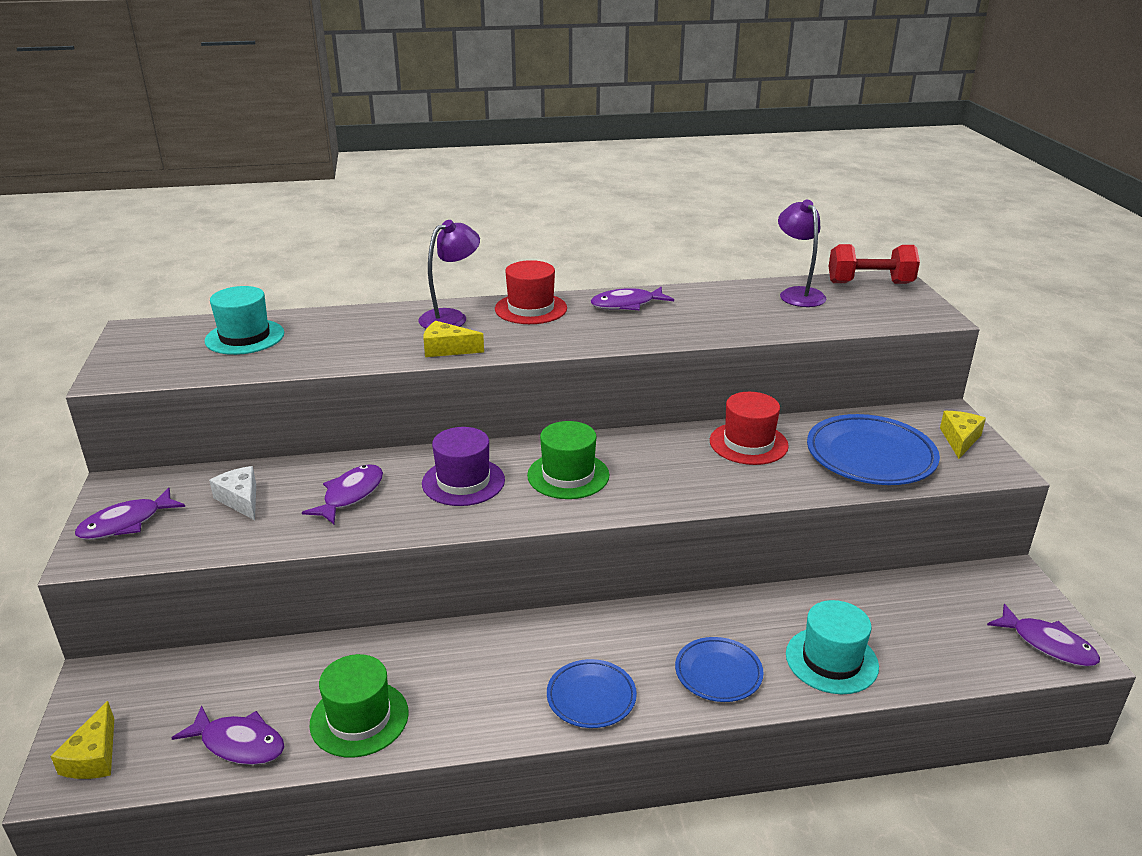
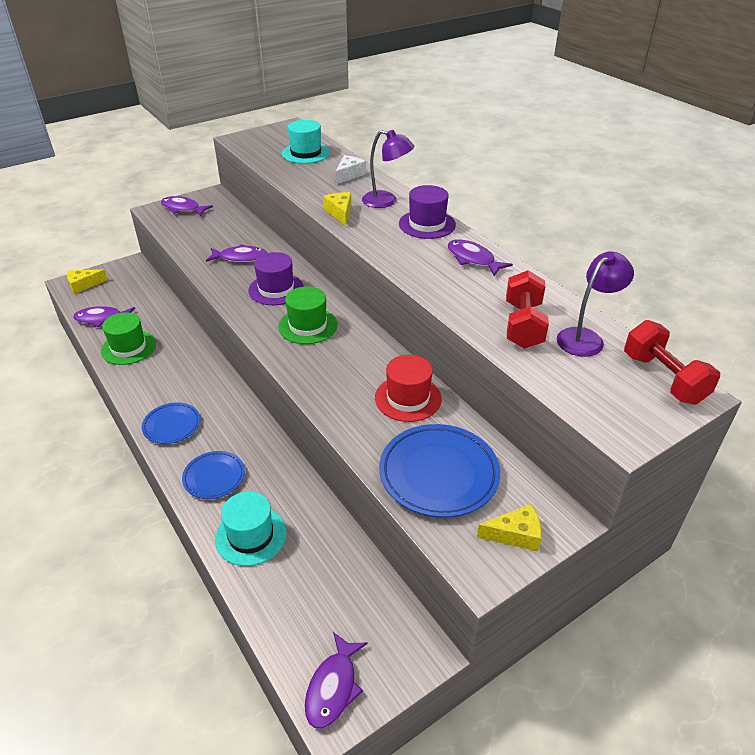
camera: 65 degrees right, 10 degrees up
purple fish [172,705,284,765] -> purple fish turned 90 degrees clockwise [73,306,135,327]
white cheese [209,466,256,520] -> white cheese moved to [335,155,366,185]
red hat [495,260,567,324] -> purple hat [399,185,456,239]
none -> red dumbbell [506,270,549,349]

